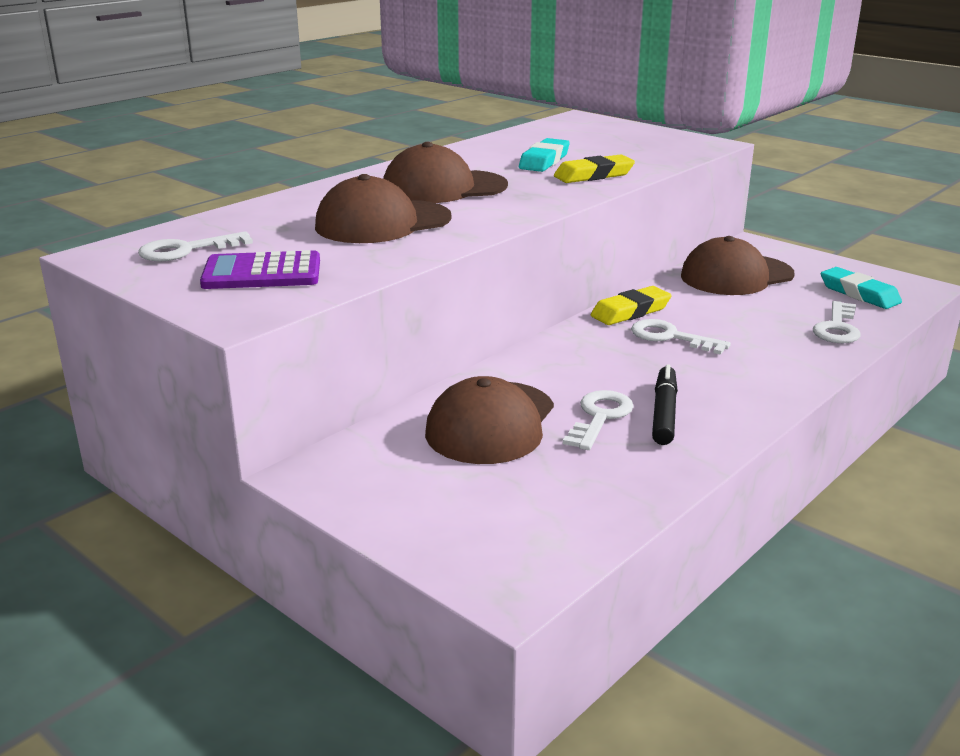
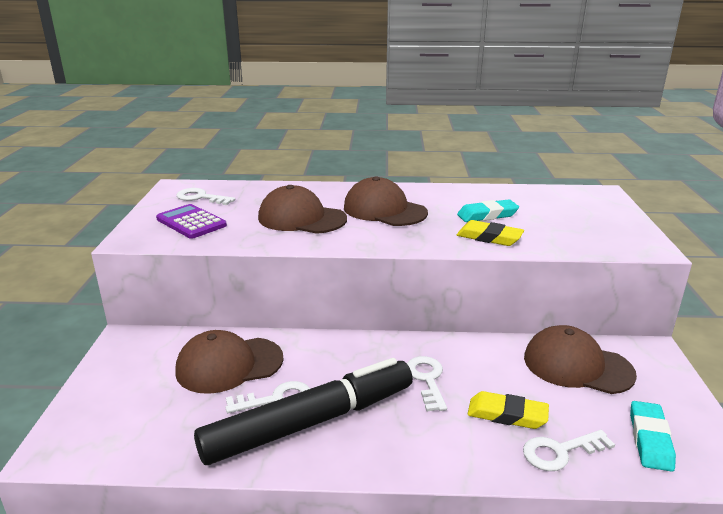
camera: 50 degrees right, 0 degrees up
yellow eraser [591,286,672,325] -> yellow eraser moved to [468,391,549,429]
black marker [652,364,678,445] -> black marker [194,358,413,465], size x2.16

